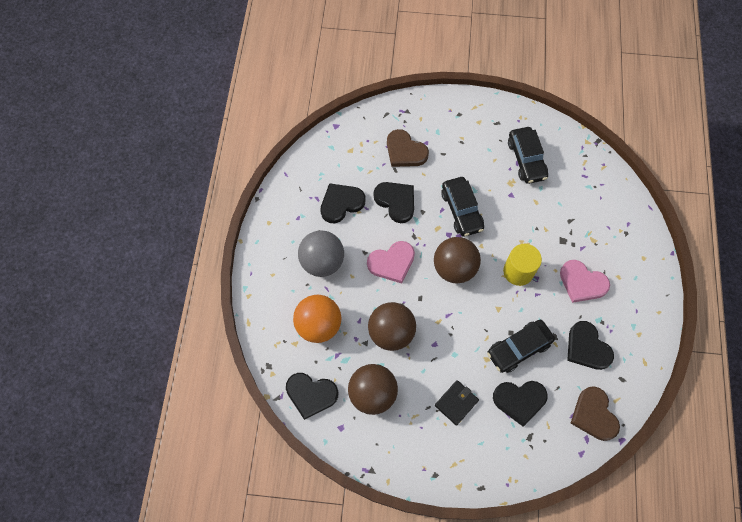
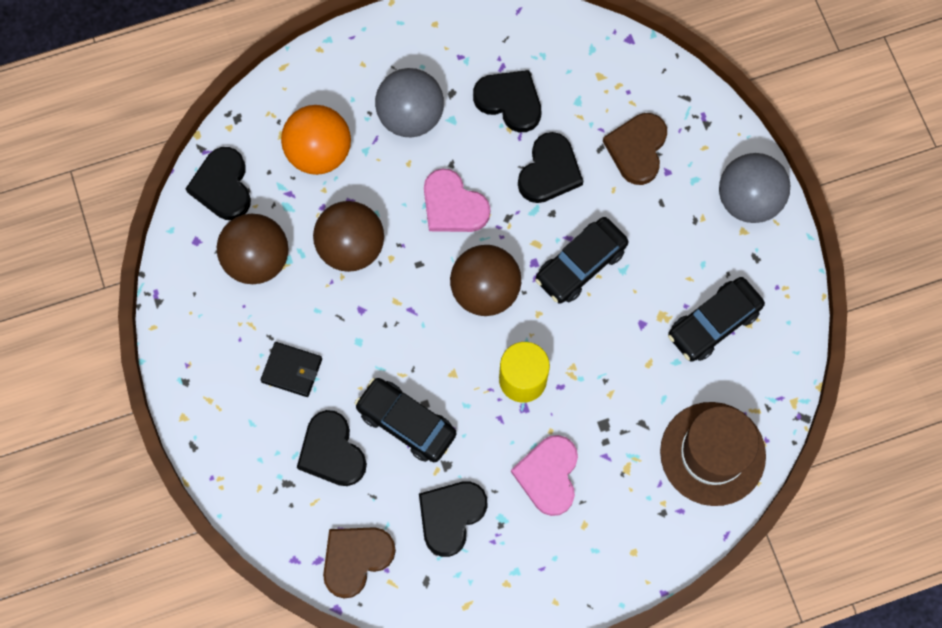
camera: 65 degrees right, 5 degrees up
none -> brown hat [660,402,766,506]
none -> grey ball [719,153,790,223]

